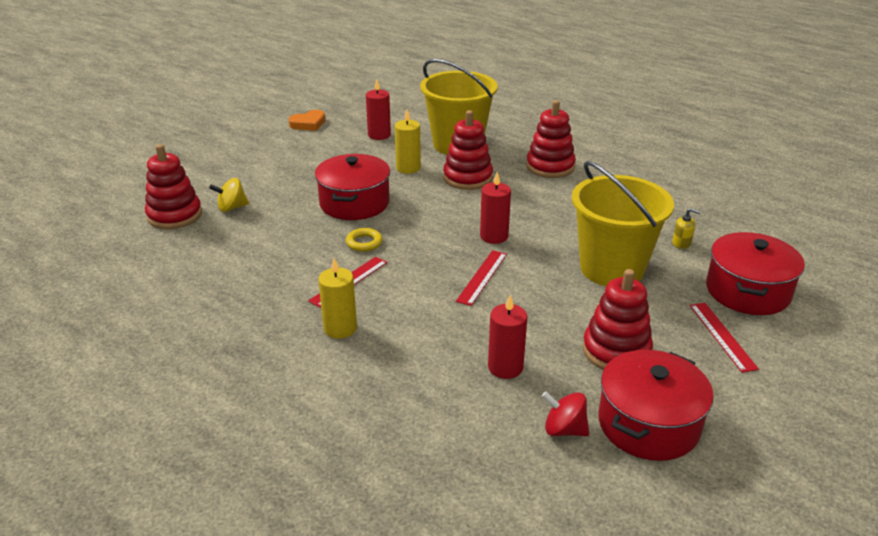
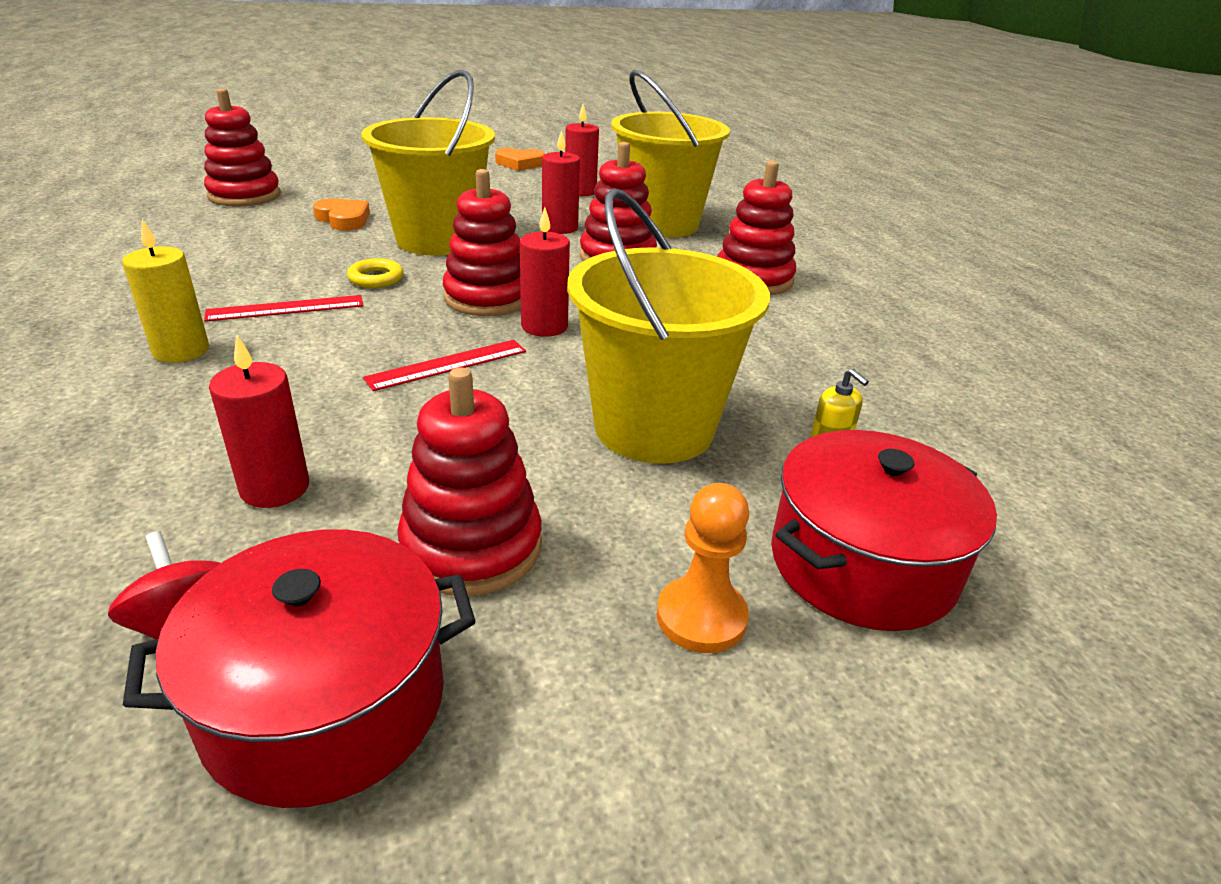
camera: 30 degrees right, 0 degrees up
yellow spinning top [209,178,249,212] -> none
red pot [315,154,390,220] -> yellow bucket [361,70,495,256]
yellow candle [395,110,421,174] -> red candle [542,130,580,234]
red ruler [690,303,759,373] -> orange pawn [656,483,749,653]
none -> orange heart [313,198,370,231]
none -> red stacking toy [443,169,521,316]

